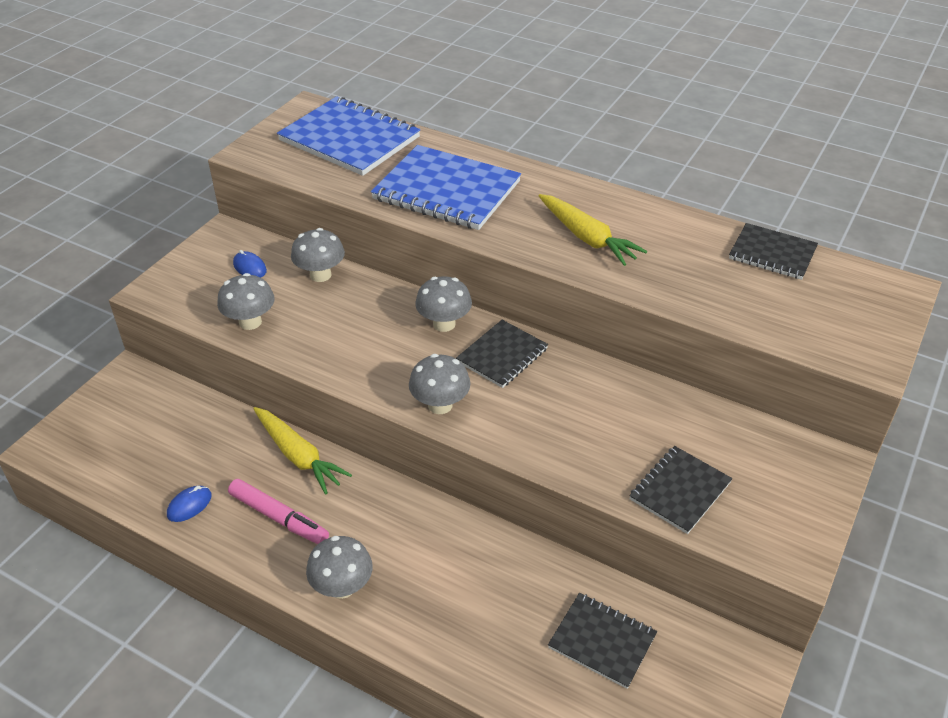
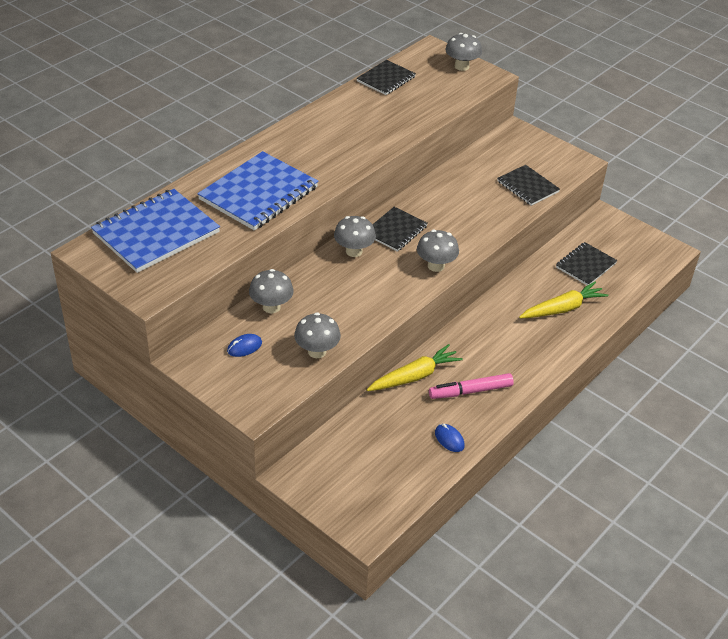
camera: 80 degrees left, 0 degrees up
pink marker [228,479,329,544] -> pink marker turned 150 degrees counterclockwise [429,373,514,399]
grey mushroom [306,536,373,599] -> grey mushroom moved to [445,33,482,71]
black notebook [456,320,548,388] -> black notebook turned 75 degrees clockwise [373,207,428,252]
yellow carrot [538,194,647,266] -> yellow carrot moved to [519,282,608,318]

